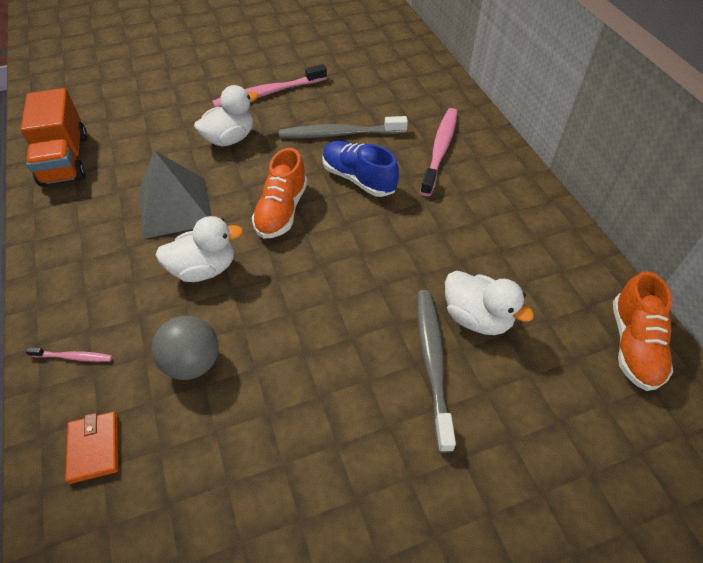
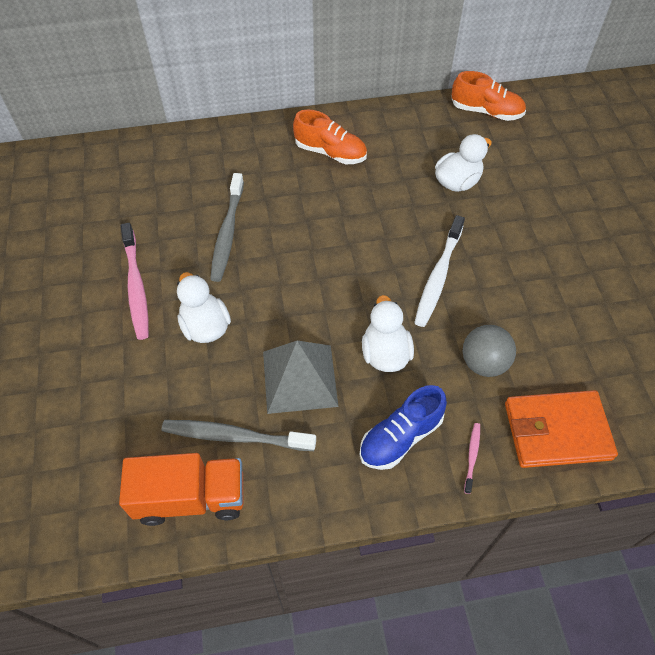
camera: 80 degrees left, 5 degrees up
orange wallet [65,412,118,484] -> orange wallet [505,390,618,468], size x1.91
orange shoe [252,148,308,239] -> orange shoe moved to [293,110,367,164]
blue shoe [322,141,399,197] -> blue shoe moved to [359,385,447,470]
grey toothbrush [417,290,456,453] -> grey toothbrush moved to [161,420,316,451]
pink toothbrush [420,108,457,196] -> none
none -> white toothbrush [414,215,465,327]

